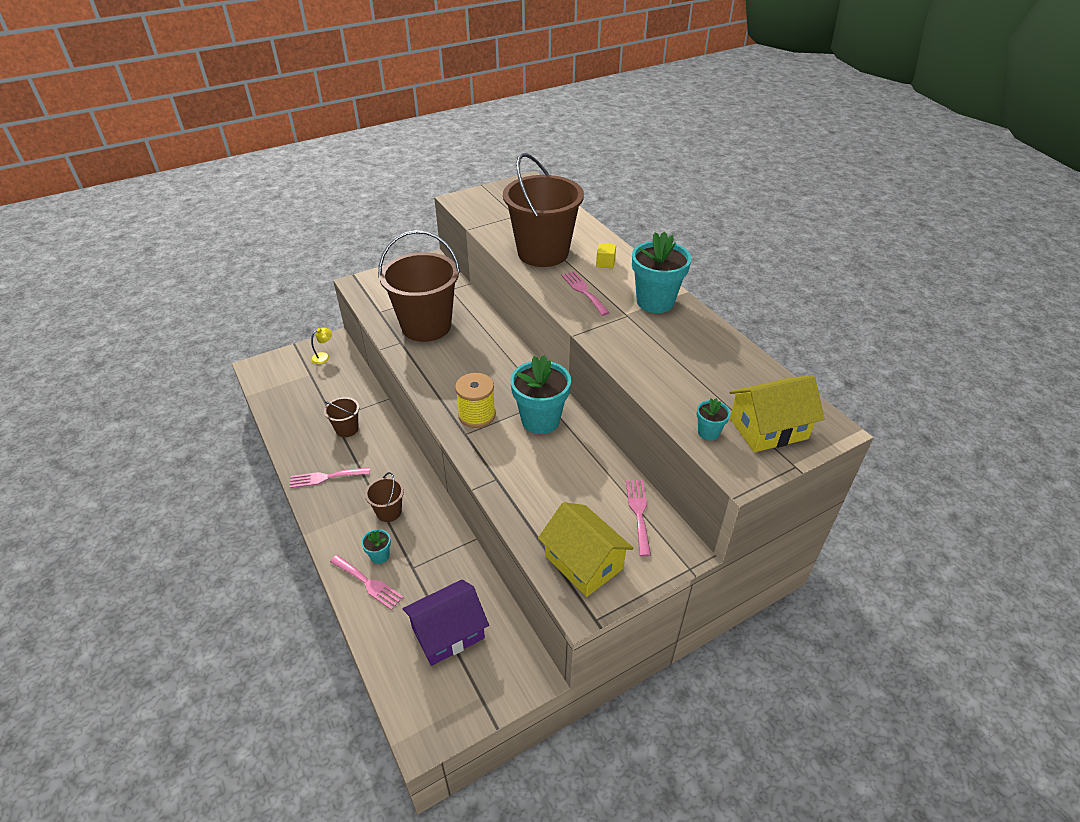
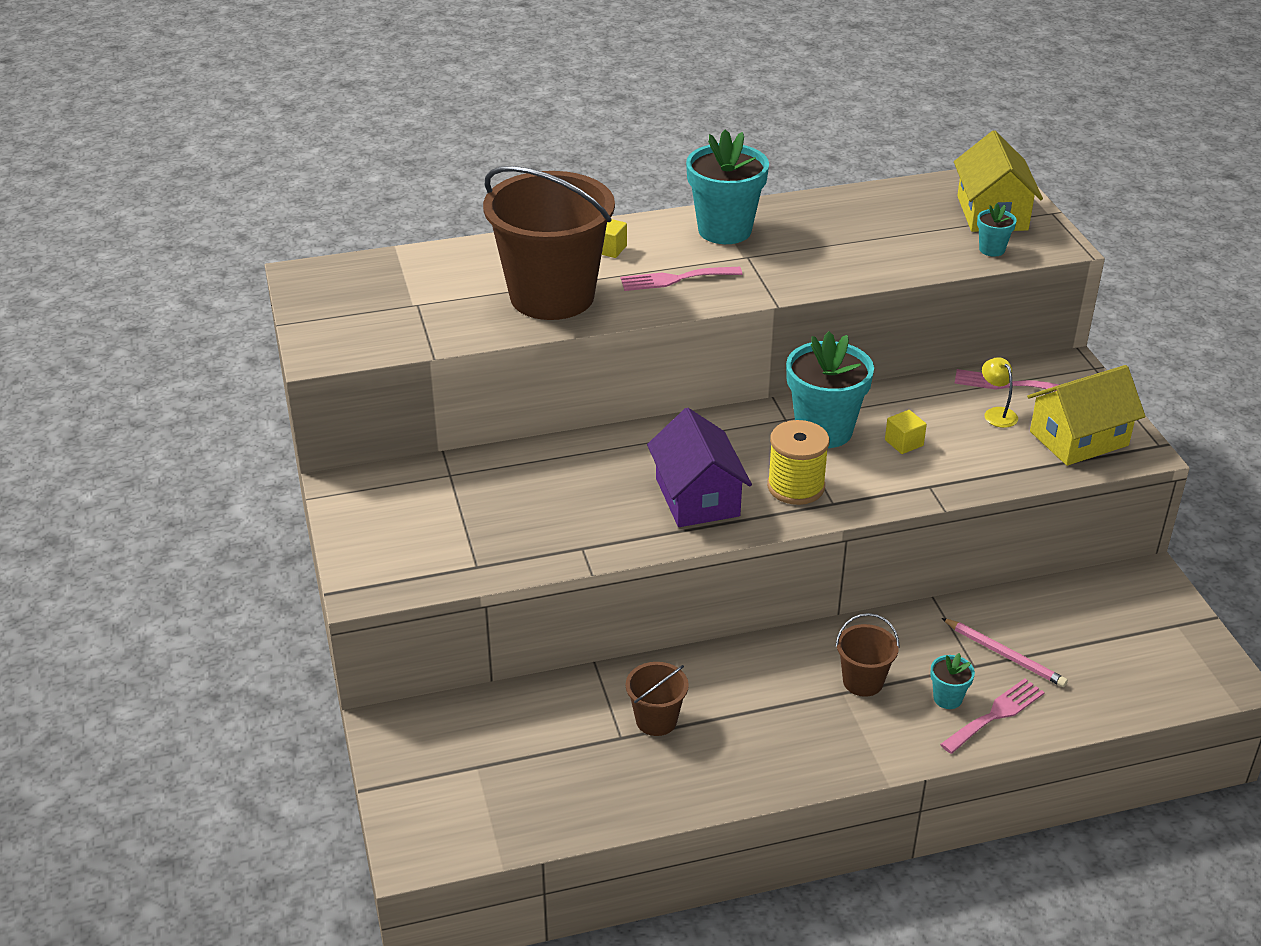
camera: 75 degrees left, 5 degrees down
pink fork [290,467,370,488] -> none
yellow lamp [311,327,332,364] -> yellow lamp moved to [982,357,1018,428]
brown bucket [378,230,460,342] -> none
purple house [403,580,489,666] -> purple house moved to [647,408,752,527]
none -> yellow cube [885,410,927,454]
none -> pink pencil [942,618,1068,687]

